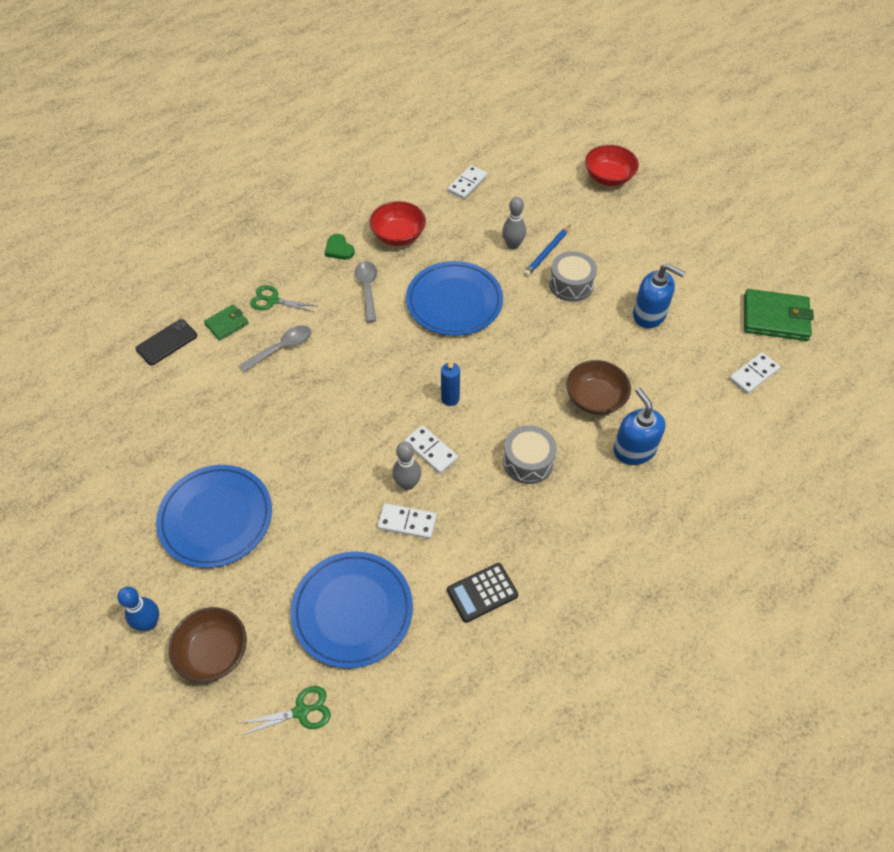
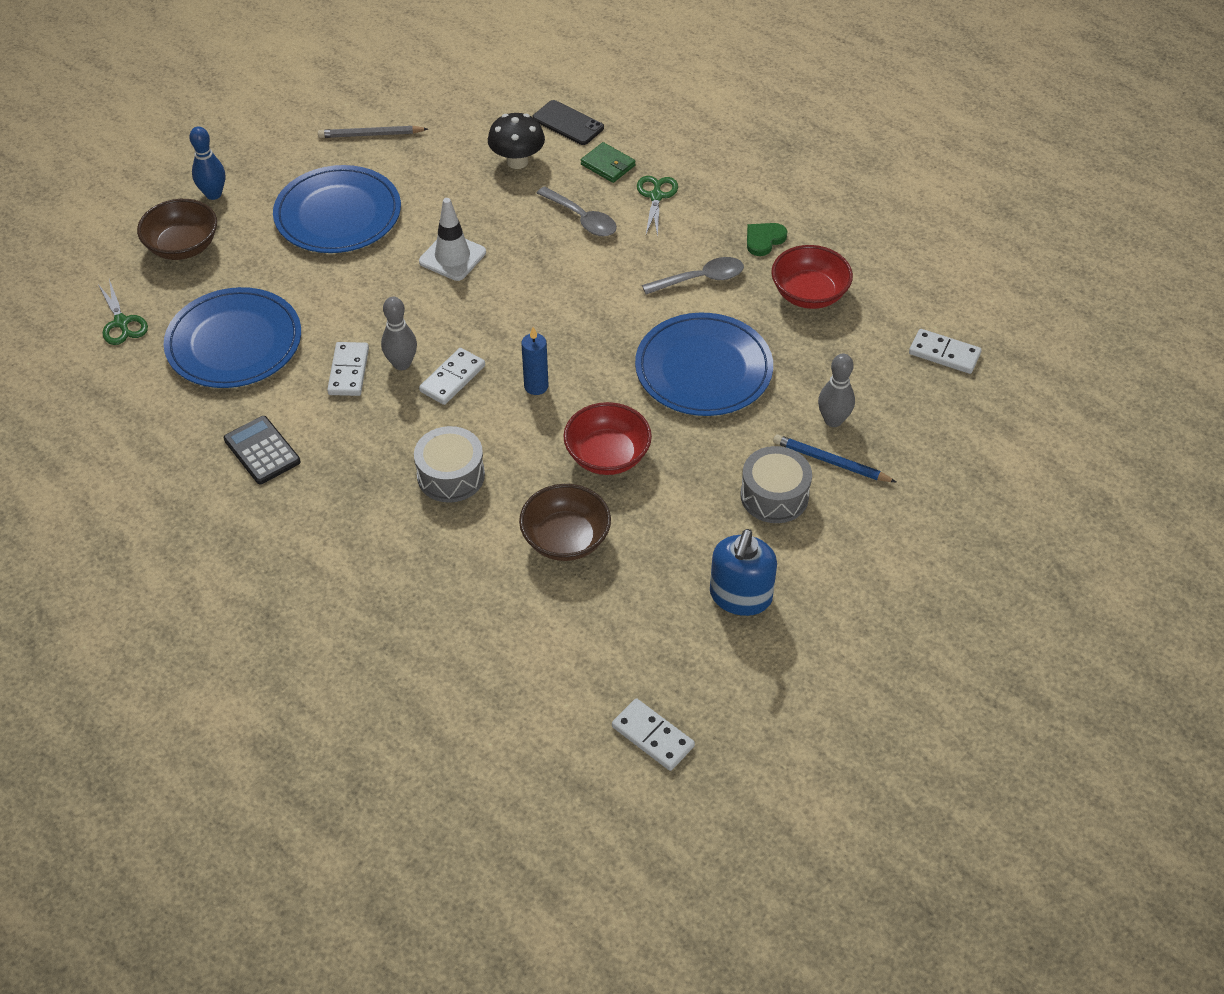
camera: 80 degrees right, 5 degrees down
red bowl [585,145,639,186] -> red bowl moved to [563,402,652,475]
blue soap dispenser [613,388,666,465] -> none
green wallet [744,289,814,341] -> none
none -> grey pencil [318,126,428,138]
none -> white traffic cone [419,198,486,281]
none -> black mushroom [488,113,545,169]

